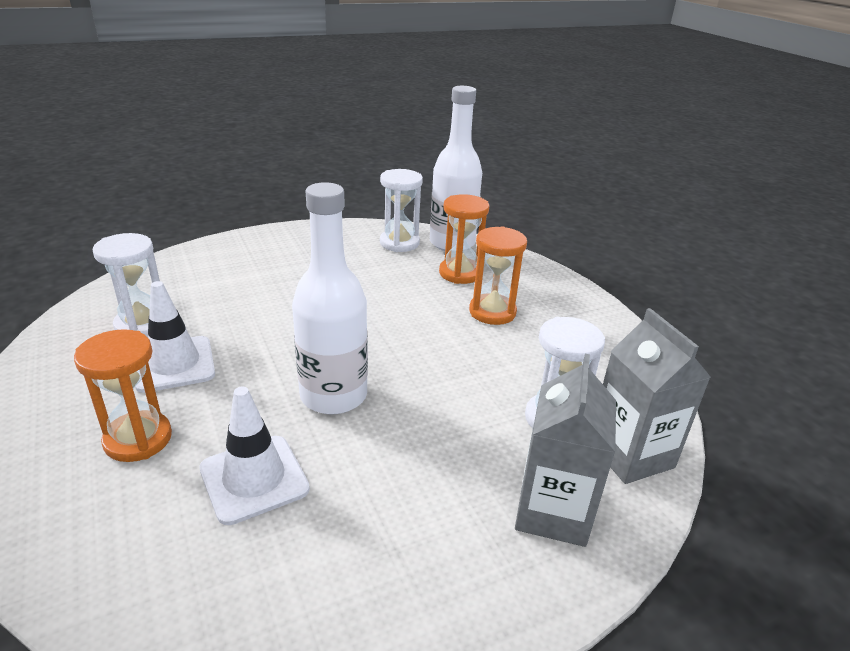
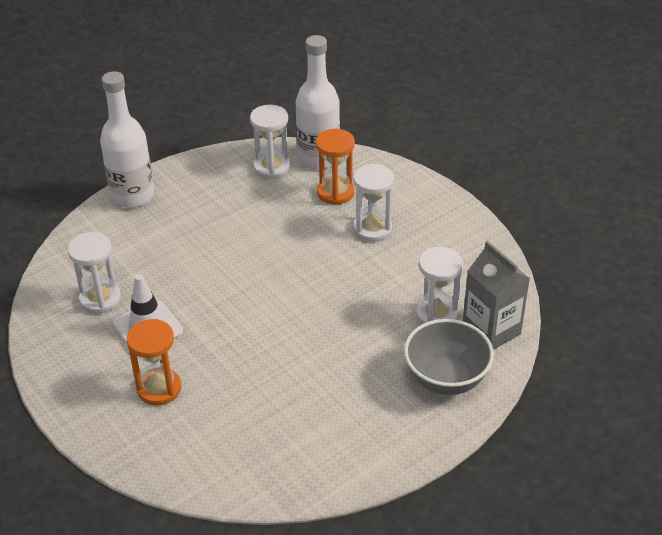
camera: 10 degrees left, 10 degrees up
white traffic cone [200,387,310,525] -> none
white bottle [292,182,368,414] -> white bottle moved to [100,71,154,208]
orange hourglass [469,226,527,325] -> white hourglass [353,163,394,242]
grey carton [515,354,616,547] -> grey bowl [404,319,494,395]

